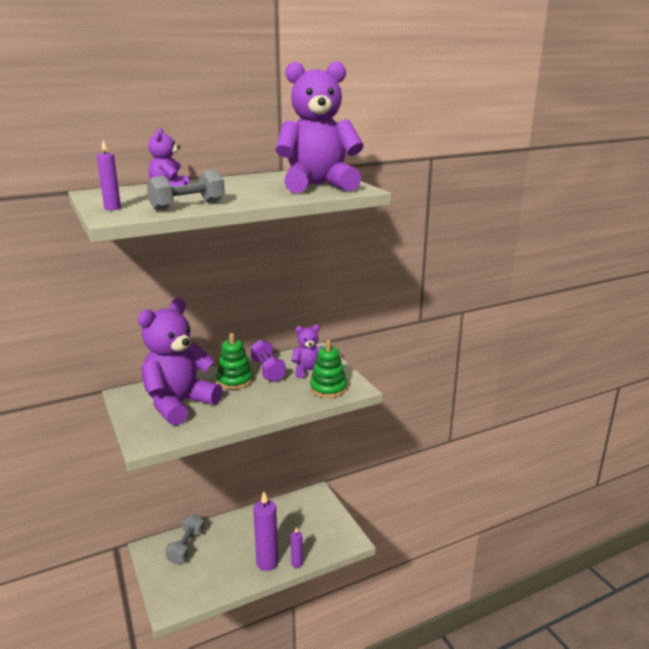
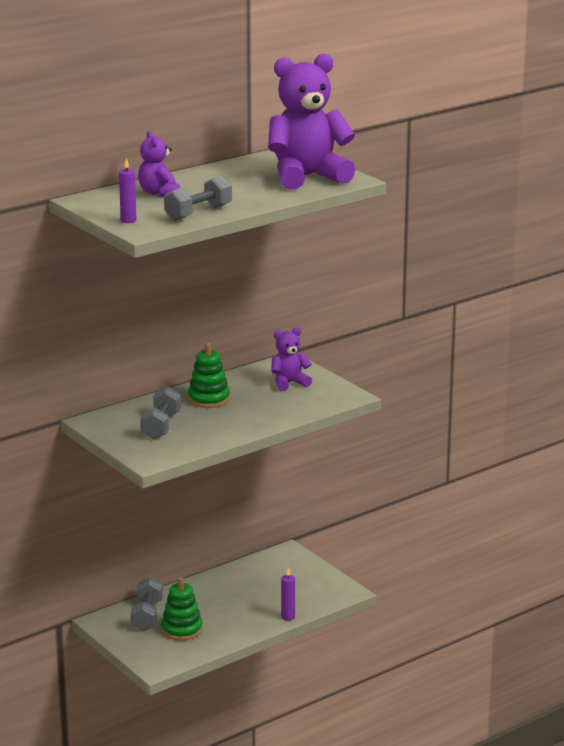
camera: 10 degrees left, 0 degrees up
purple teddy bear [138,298,222,426] -> grey dumbbell [140,387,181,439]
purple dumbbell [251,339,286,382] -> none
purple candle [253,492,278,571] -> none
green stacking toy [310,340,347,398] -> green stacking toy moved to [161,577,203,641]

